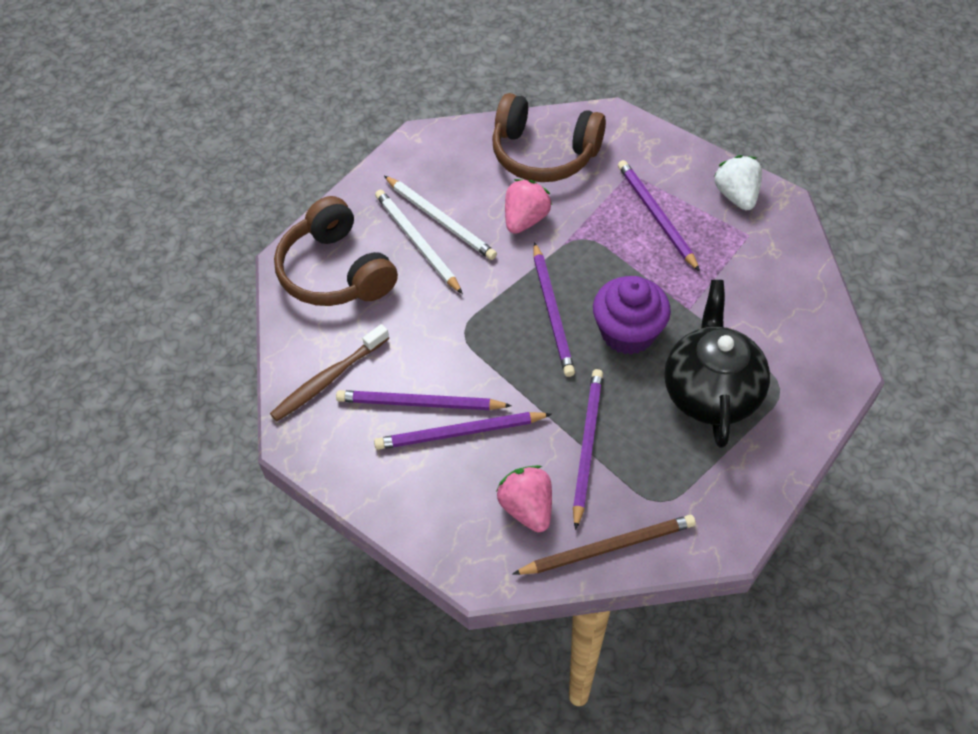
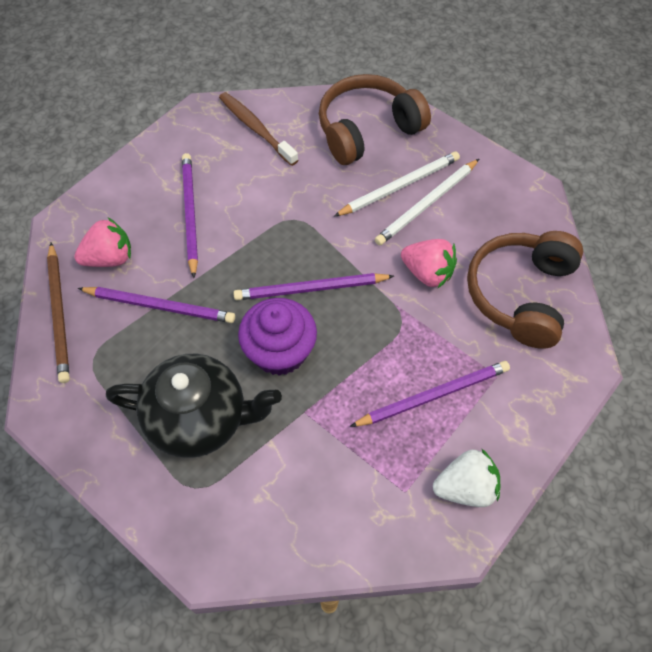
camera: 90 degrees right, 5 degrees up
purple pencil [336,390,512,410] -> none

